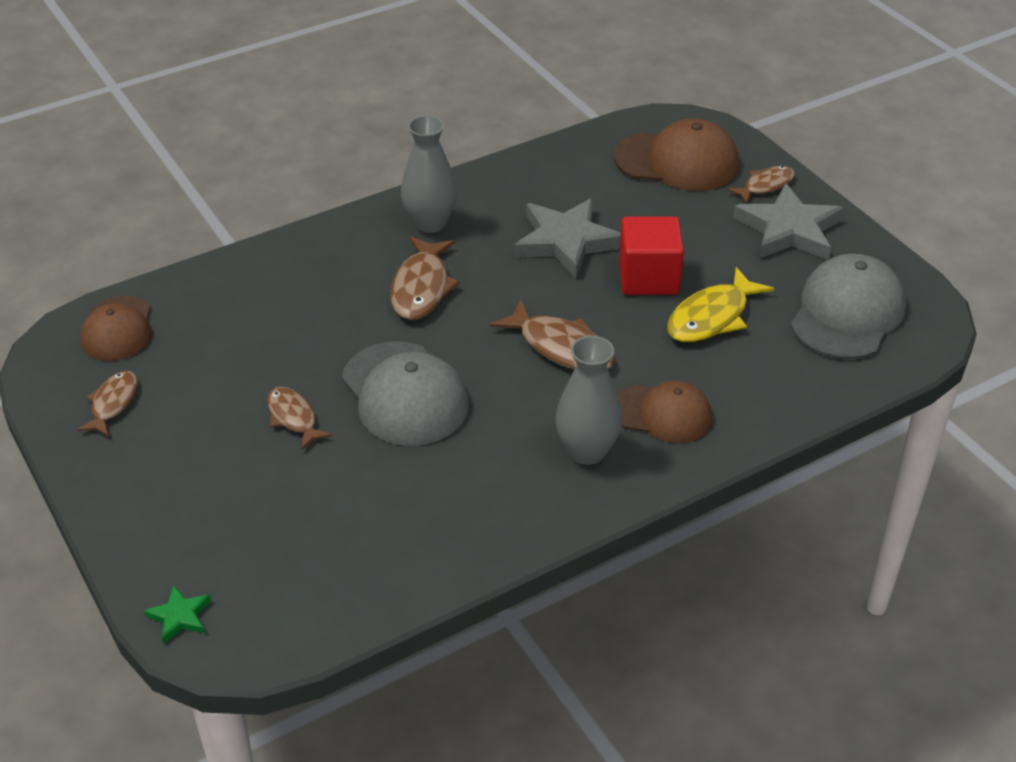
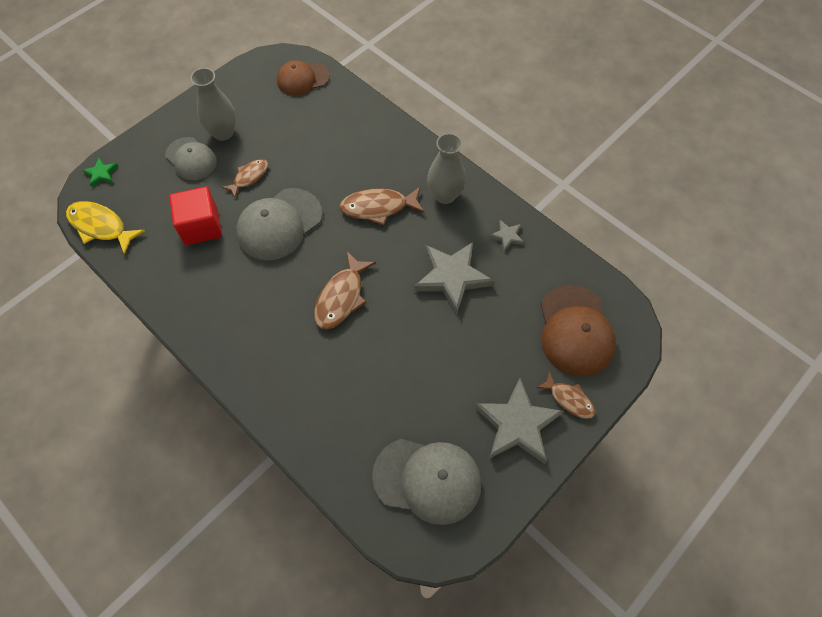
camera: 75 degrees right, 20 degrees up
brown fish [77,371,138,436] -> none
grey vase [556,336,622,465] -> grey vase moved to [190,68,236,141]
brown cap [618,381,712,443] -> none
red cube [619,216,684,295] -> red cube moved to [169,187,222,245]
yellow fish [667,267,774,342] -> yellow fish moved to [66,201,145,255]
none -> grey cap [165,137,217,180]
none -> grey star [489,220,524,251]

